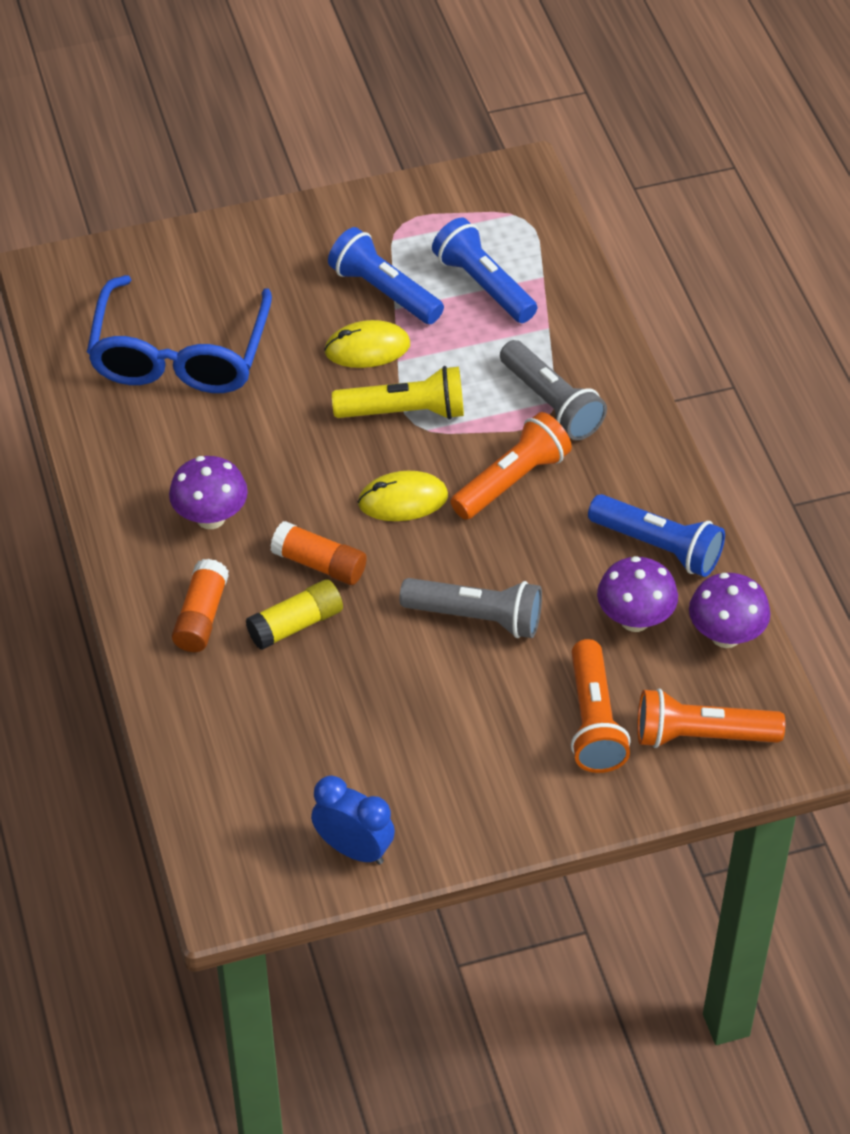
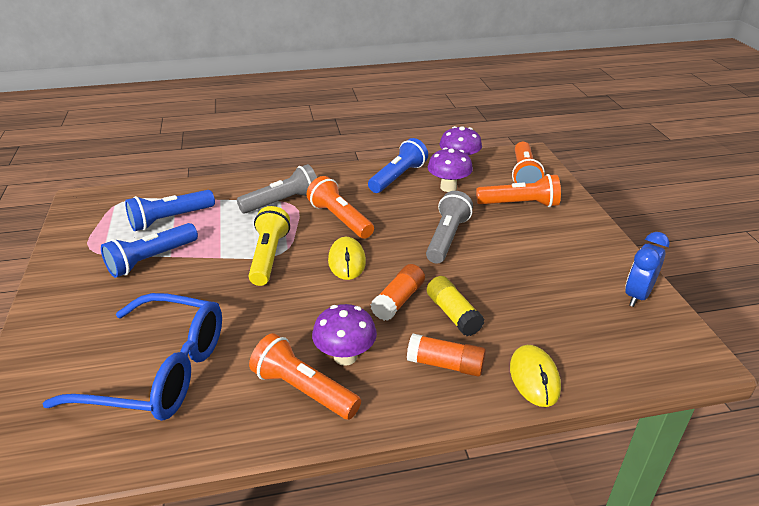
camera: 85 degrees left, 15 degrees down
yellow mouse [324,320,410,368] -> yellow mouse moved to [510,345,561,407]
none -> orange flashlight [249,333,361,420]

